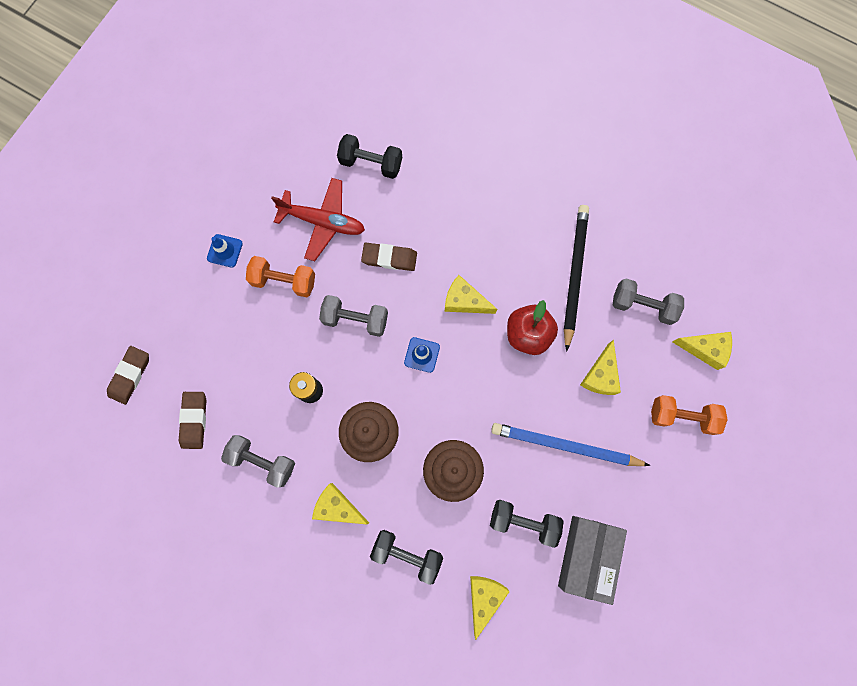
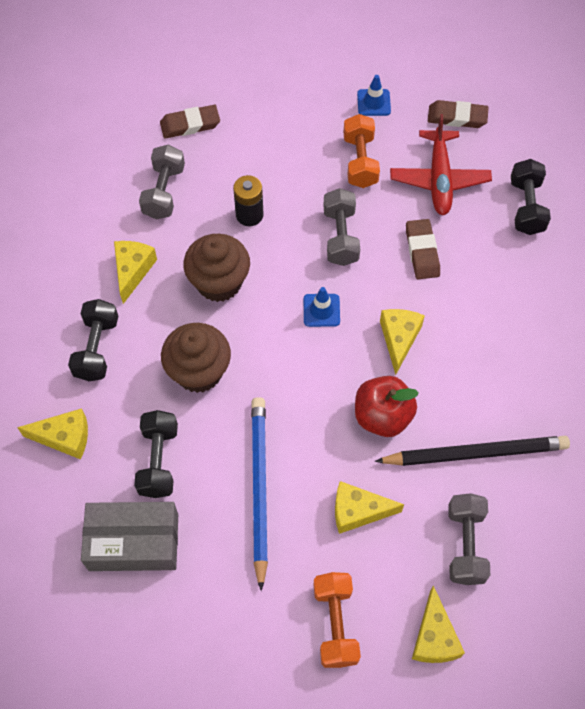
camera: 75 degrees right, 15 degrees down
brown eraser [107,346,149,405] -> brown eraser moved to [428,100,489,128]

